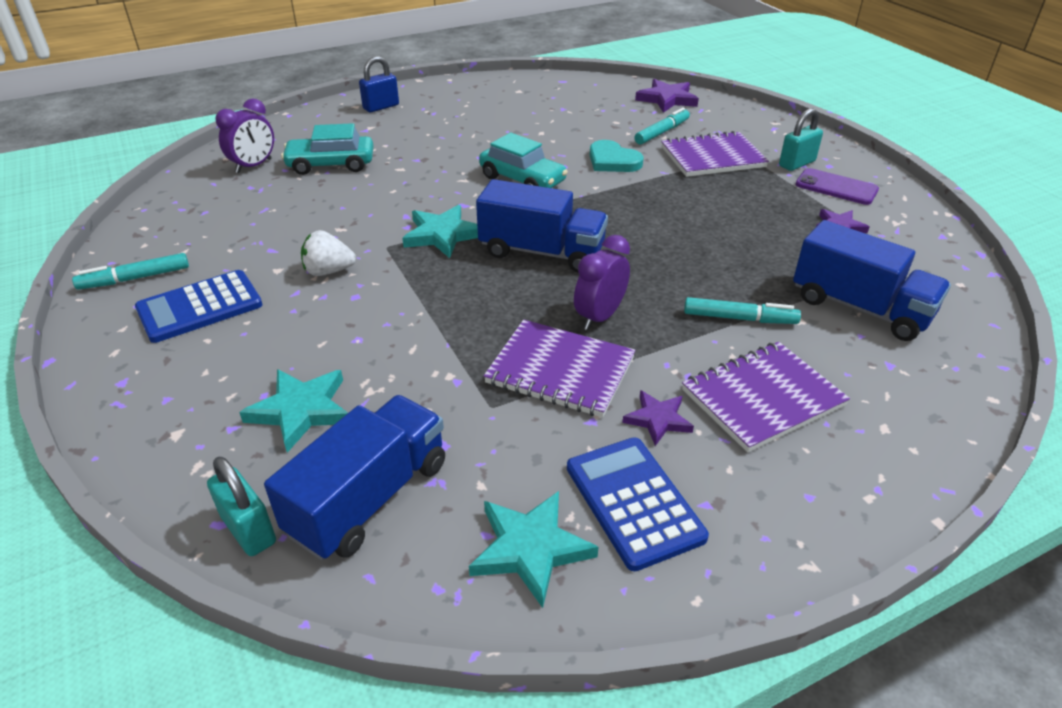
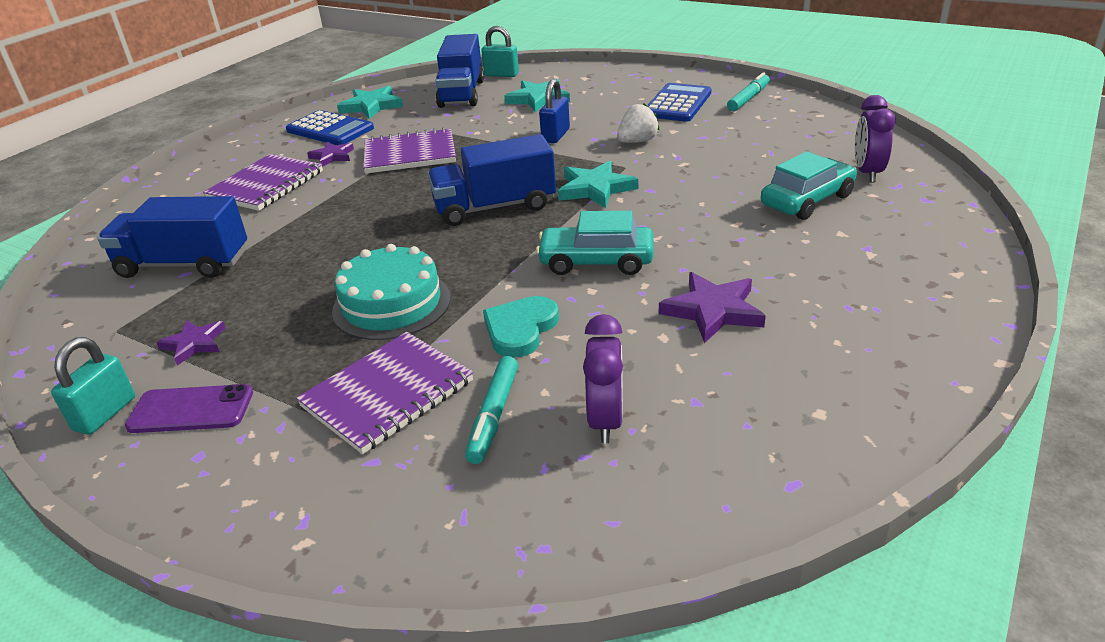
camera: 150 degrees right, 5 degrees down
blue padlock [359,56,399,112] -> blue padlock moved to [539,79,570,143]
purple clock [574,235,630,330] -> purple clock moved to [583,314,623,444]
turquoise heart [590,140,644,172] -> turquoise heart turned 75 degrees counterclockwise [483,296,559,358]
purple star [635,79,699,113] -> purple star moved to [659,272,766,343]
turquoise marker [684,297,801,324] -> none
turquoise padlock [779,108,823,171] -> turquoise padlock moved to [51,337,135,435]
none -> turquoise cake [332,244,451,340]

